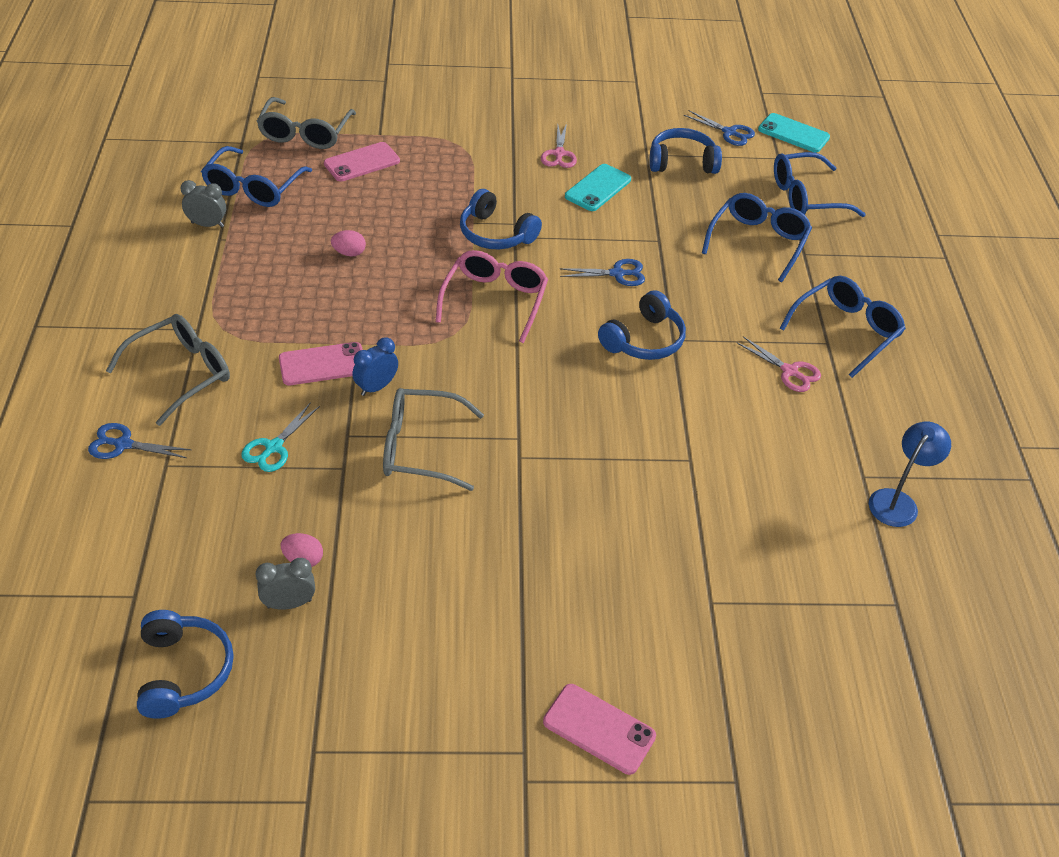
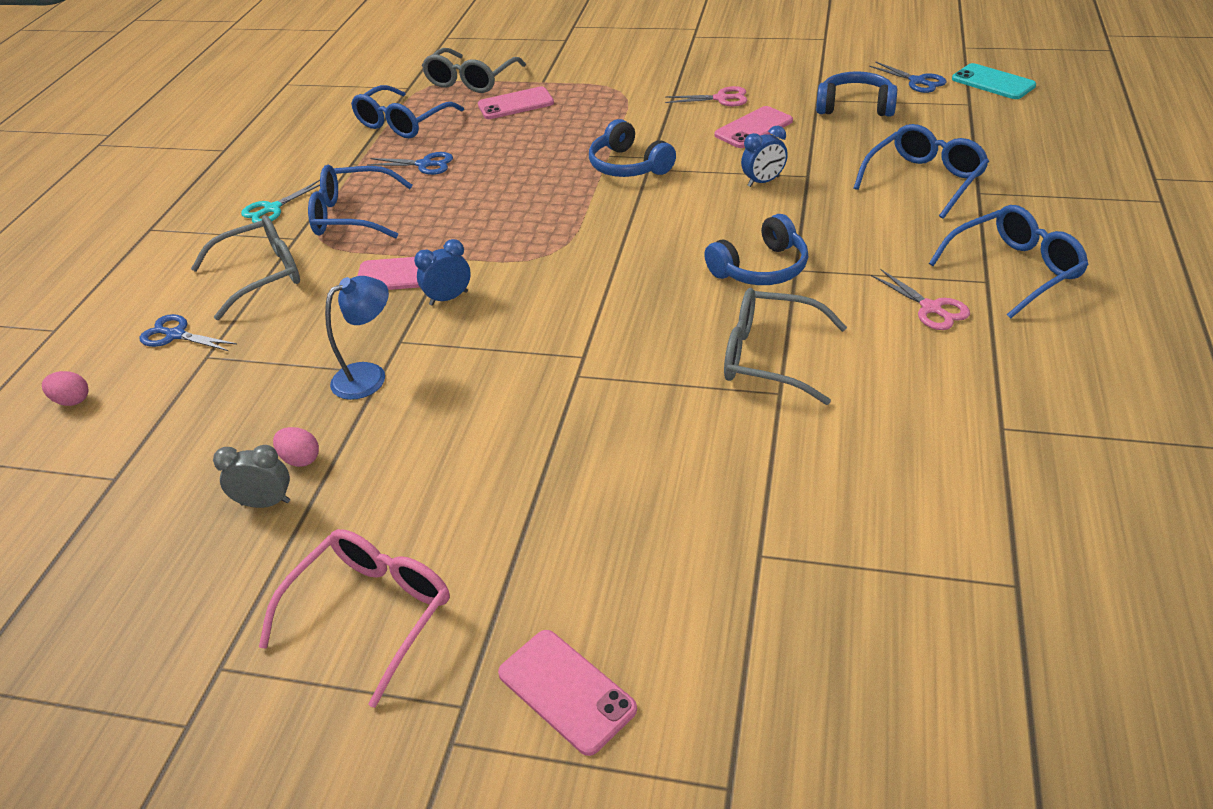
camera: 20 degrees right, 5 degrees down
blue headphones [137,610,234,719] -> none
grey clock [180,180,226,227] -> none
turquoise scissors [241,402,320,472] -> turquoise scissors moved to [241,180,320,223]
pink egg [331,230,366,256] -> pink egg moved to [42,371,89,406]
grey glasses [383,388,484,491] -> grey glasses moved to [724,288,847,405]
pink glasses [436,250,548,343] -> pink glasses moved to [259,529,450,708]
pink scissors [541,123,577,168] -> pink scissors turned 105 degrees counterclockwise [665,86,747,106]
blue scissors [559,259,645,286] -> blue scissors moved to [367,152,453,175]
turquoise phone [565,164,631,211] -> pink phone [714,106,793,148]
blue glasses [774,152,866,217] -> blue glasses moved to [308,165,413,238]
blue lamp [869,422,951,527] -> blue lamp moved to [325,276,389,400]
none -> blue clock [741,126,788,187]

